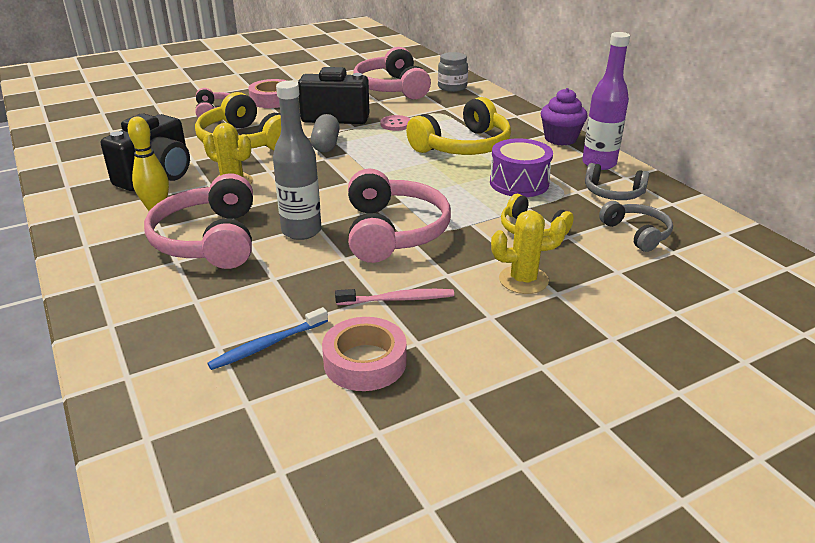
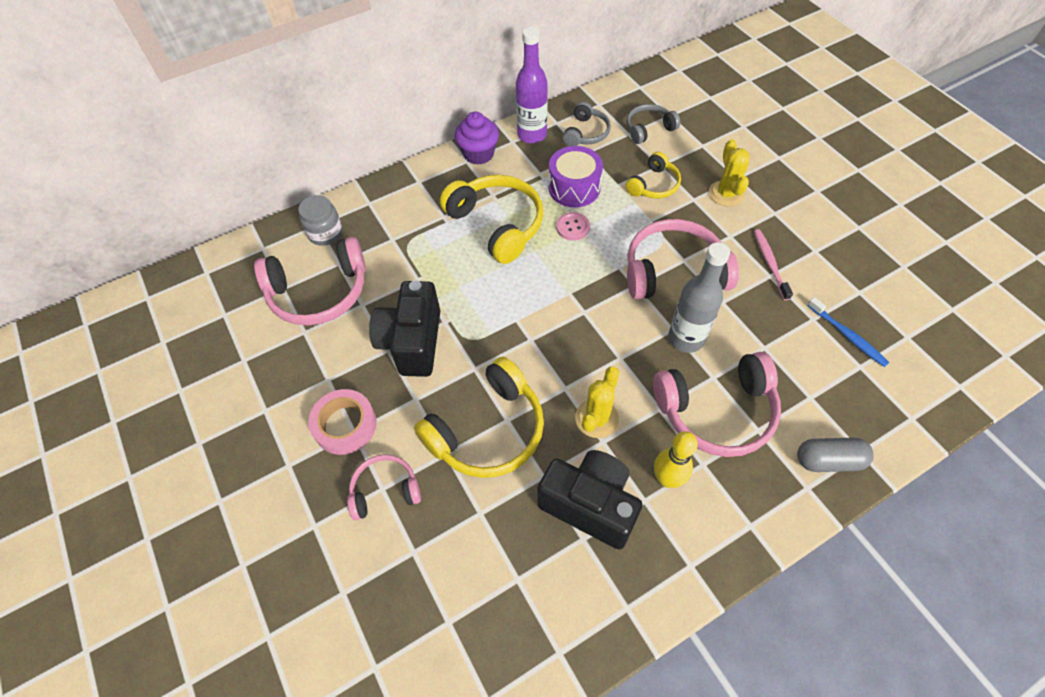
camera: 90 degrees left, 25 degrees up
grey capsule [311,114,340,152] -> grey capsule moved to [797,437,874,472]
pink tape [322,317,407,391] -> none
pink button [380,115,410,131] -> pink button moved to [556,212,590,241]

